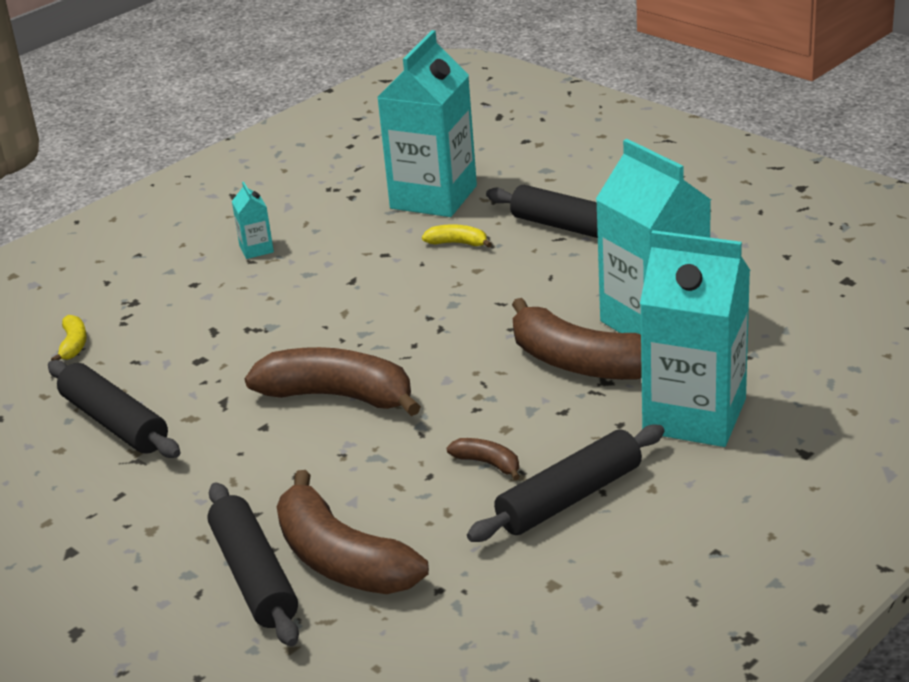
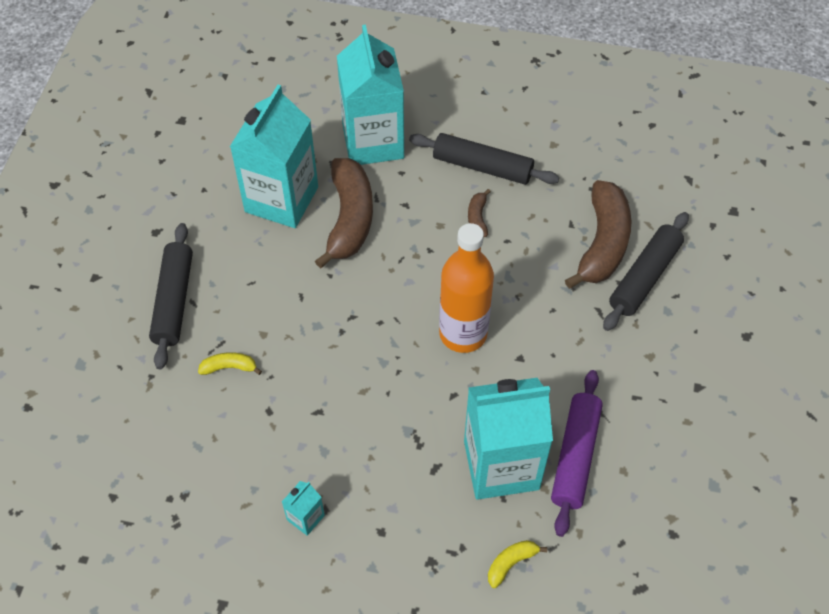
camera: 125 degrees left, 25 degrees up
black rolling pin [48,360,181,458] -> purple rolling pin [551,370,603,537]
brown banana [245,347,421,416] -> orange bottle [439,223,494,353]
turquoise carton [377,30,477,217] -> turquoise carton moved to [464,378,553,500]
yellow banana [422,224,492,248] -> yellow banana turned 105 degrees clockwise [198,352,262,375]

